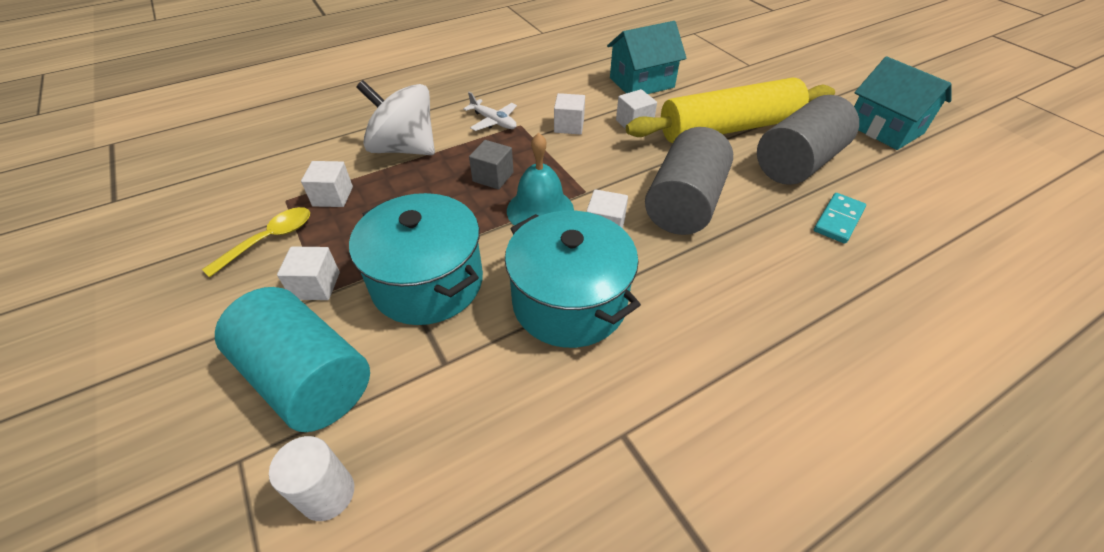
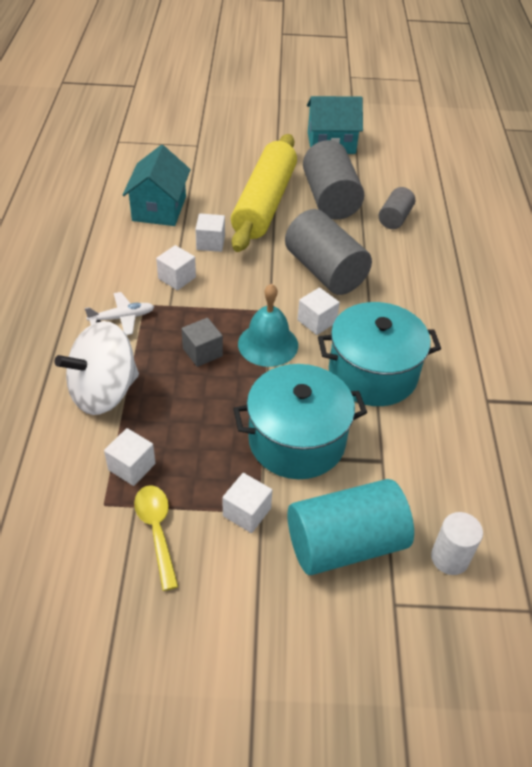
camera: 60 degrees left, 0 degrees up
turquoise domino [814,193,866,244] -> grey cylinder [379,187,415,229]

